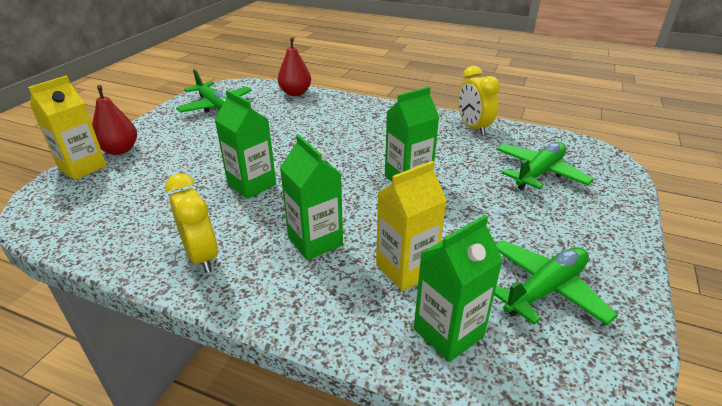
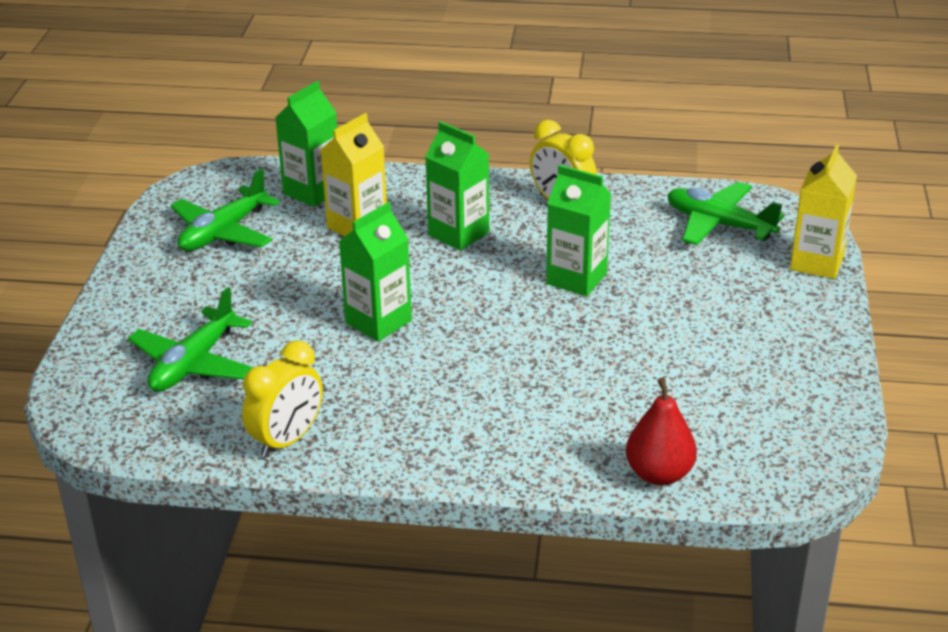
camera: 165 degrees right, 0 degrees up
red pear [92,85,137,155] -> none
green plane [176,69,252,113] -> green plane moved to [667,182,784,245]
yellow clock [458,66,500,135] -> yellow clock turned 75 degrees clockwise [242,340,323,458]

